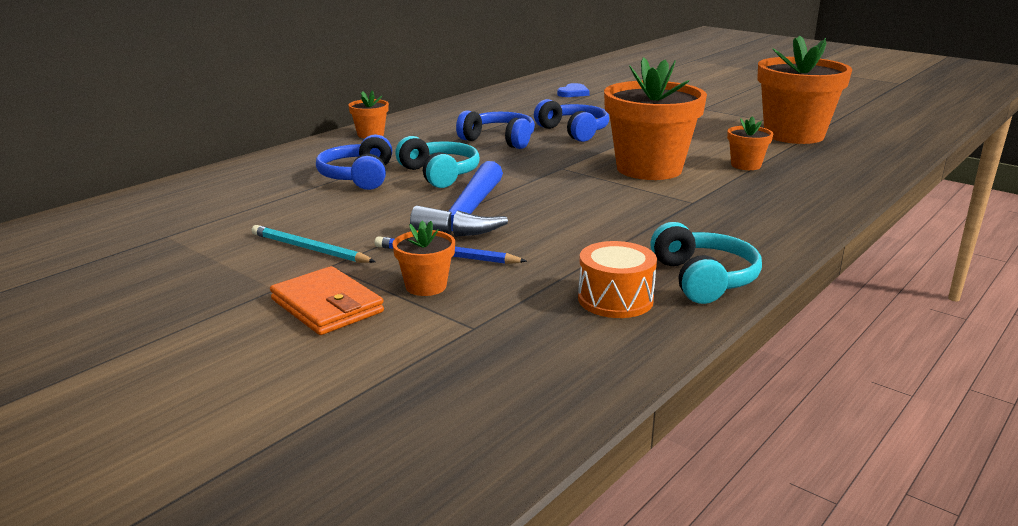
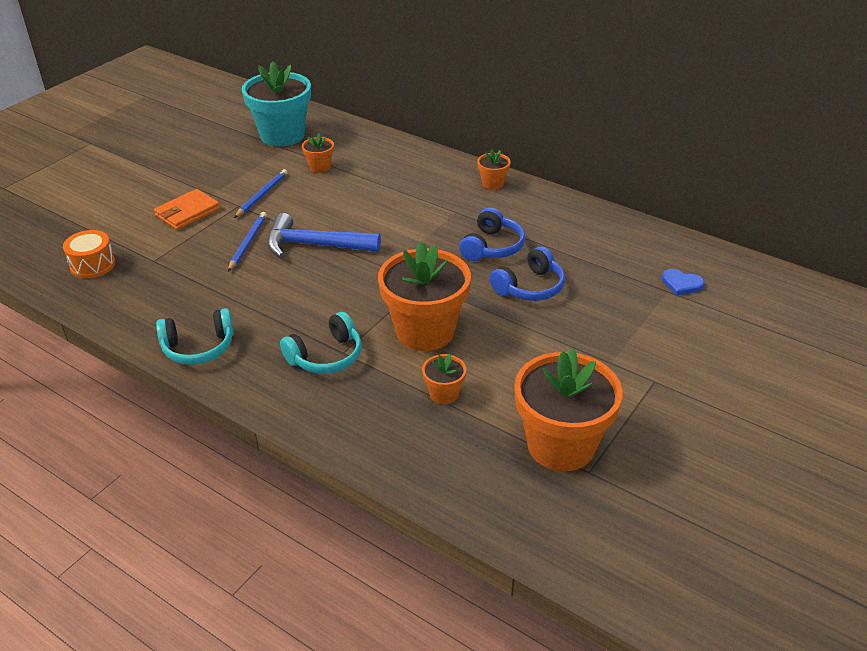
camera: 85 degrees right, 15 degrees up
turquoise pencil [252,225,376,263] -> blue pencil [234,169,288,218]
blue headphones [316,135,392,190] -> none
orange flower pot [392,221,455,296] -> orange flower pot moved to [302,133,334,173]
turquoise headphones [395,136,480,188] -> turquoise headphones moved to [280,312,362,374]
orange drum [578,241,657,318] -> orange drum moved to [63,230,115,279]
none -> turquoise flower pot [242,61,311,147]

